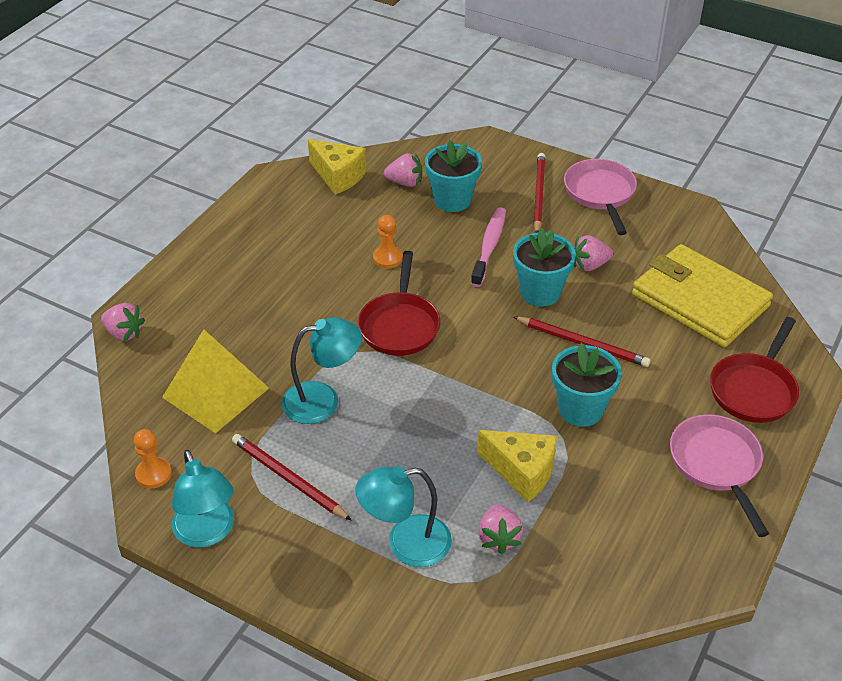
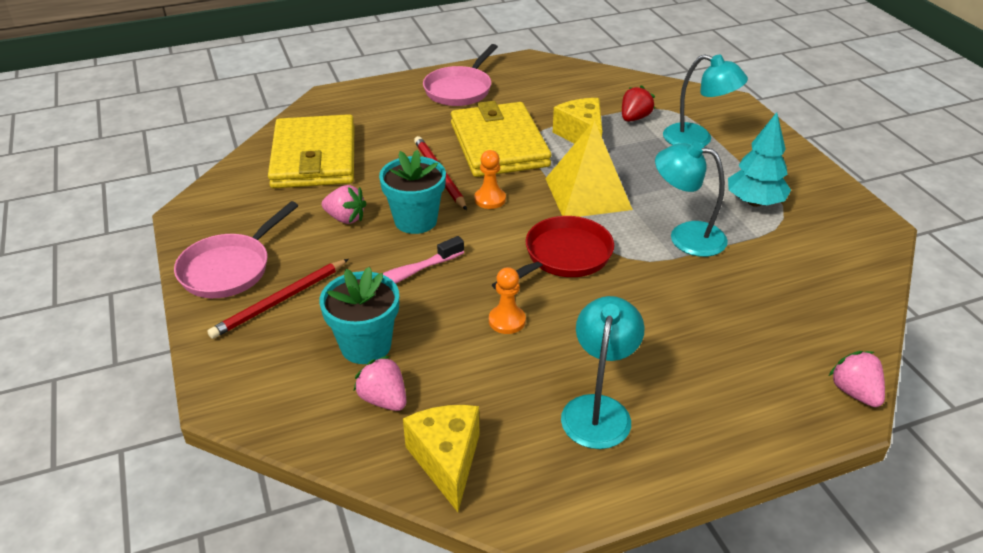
camera: 140 degrees left, 5 degrees down
orange pawn [134,429,172,488] -> orange pawn moved to [475,150,506,209]
yellow pyramid [162,329,269,434] -> yellow pyramid moved to [545,120,633,217]
turquoise lamp [172,450,234,548] -> turquoise lamp moved to [561,296,645,449]
red pencil [232,434,352,521] -> turquoise tree [728,112,791,207]
pink strawberry [478,504,523,554] -> red strawberry [622,85,655,122]
turquoise flower pot [552,343,622,427] -> yellow wallet [451,101,551,177]
red pan [710,317,799,423] -> none

